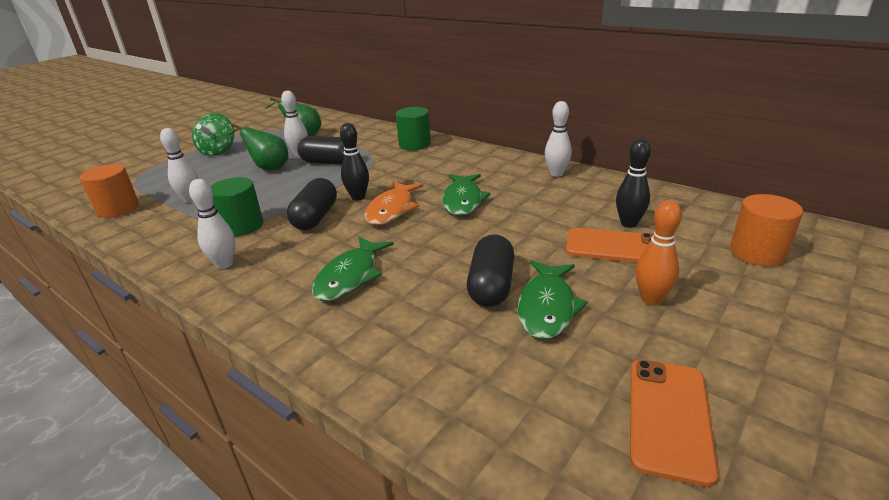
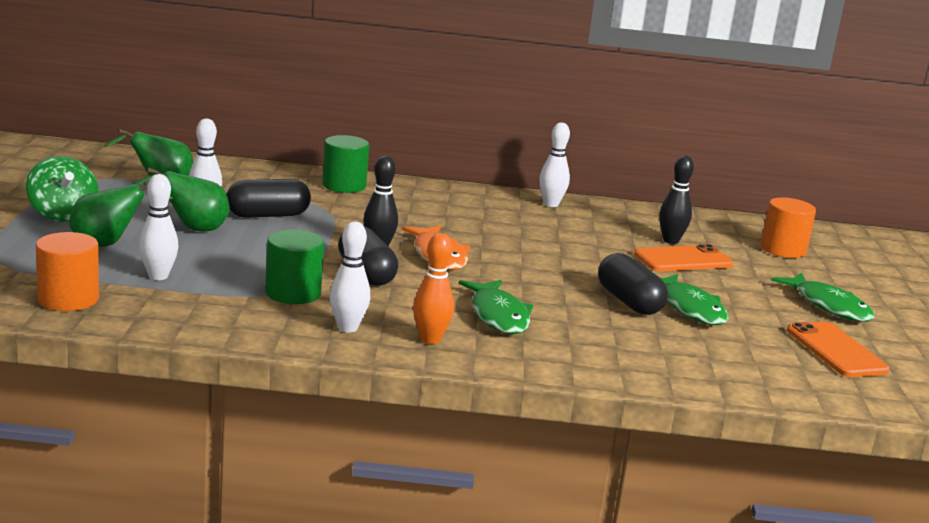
camera: 40 degrees left, 10 degrees down
green fish [442,174,491,216] -> green fish moved to [771,272,875,322]
orange bowling pin [636,200,682,306] -> orange bowling pin moved to [413,233,454,344]
none -> green pear [69,184,173,247]

